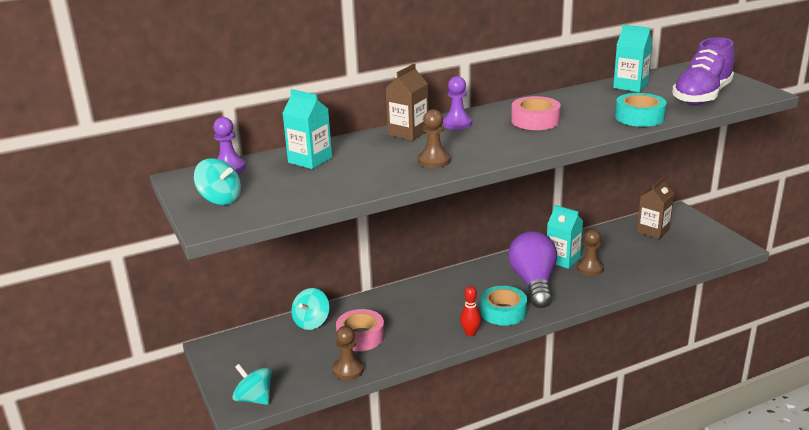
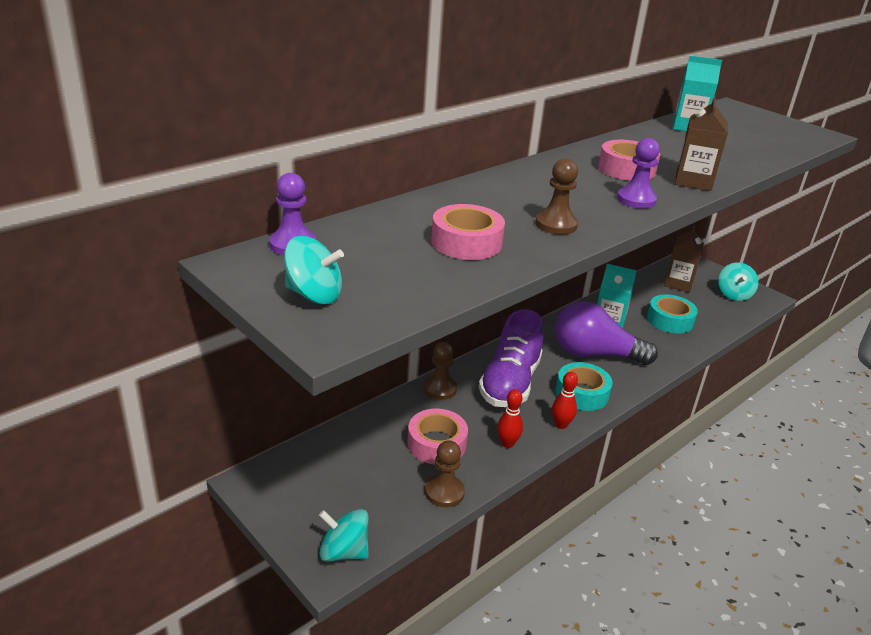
camera: 20 degrees left, 5 degrees up
turquoise carton [282,89,332,169] -> none
turquoise spinning top [291,288,330,330] -> turquoise spinning top moved to [718,262,759,301]
brown carton [386,63,428,141] -> brown carton moved to [675,97,728,191]
purple pawn [442,76,472,130] -> purple pawn moved to [617,138,660,209]
purple light bulb [508,231,557,308] -> purple light bulb turned 60 degrees counterclockwise [555,301,658,365]
brown pawn [577,229,604,276] -> brown pawn moved to [423,342,457,400]
turquoise tape [615,93,667,127] -> turquoise tape moved to [647,294,698,333]
purple shoe [672,37,735,105] -> purple shoe moved to [479,309,544,407]
none -> pink tape [431,204,505,260]
none -> red bowling pin [497,389,523,448]

